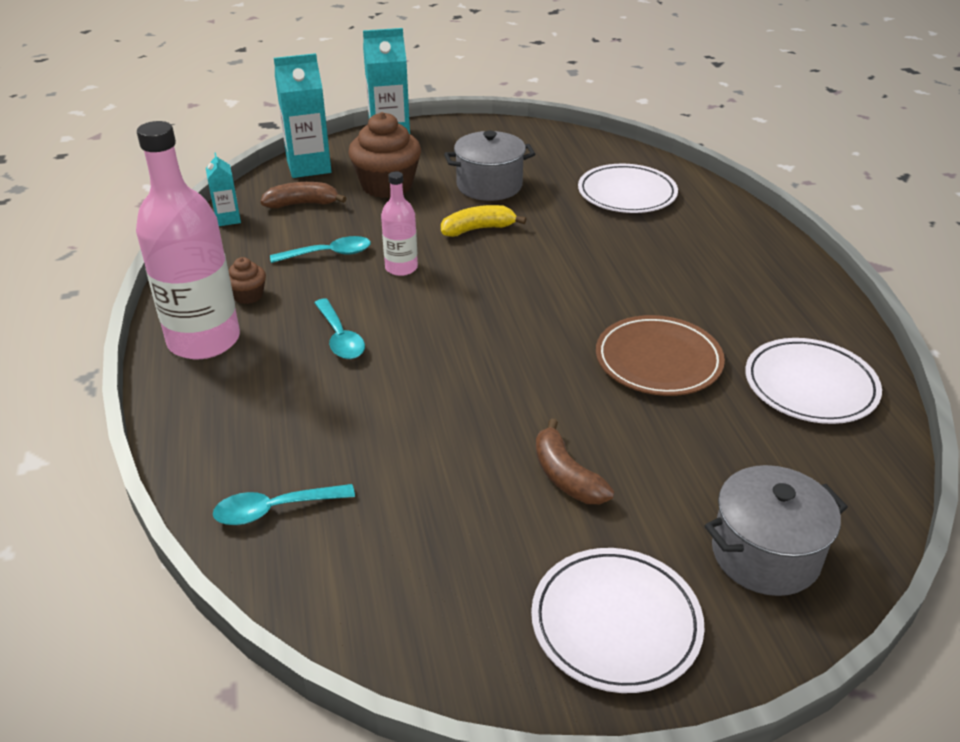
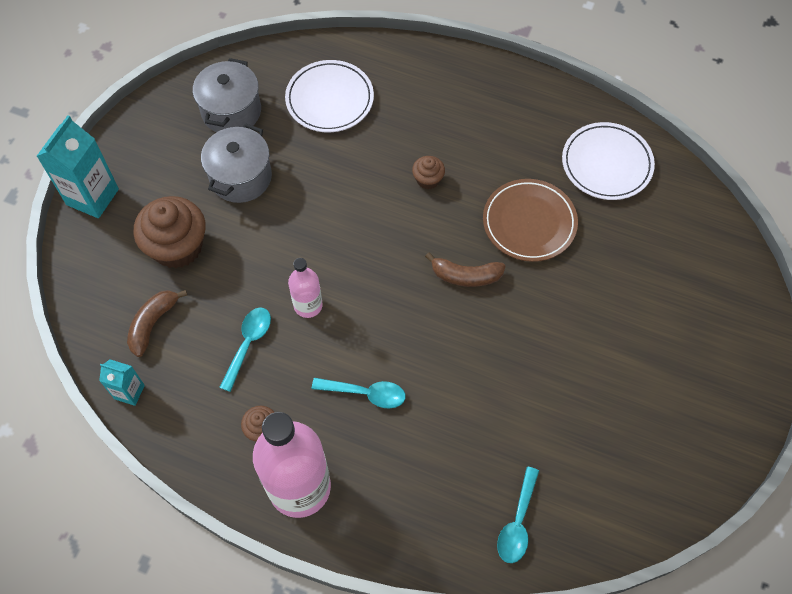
camera: 55 degrees left, 25 degrees up
turquoise carton [274,53,332,178] -> none
yellow banana [441,205,526,237] -> none
white plate [531,548,705,693] -> none
brown banana [536,419,614,504] -> brown banana moved to [425,252,506,287]
grey pot [704,465,848,596] -> grey pot moved to [193,58,261,132]
none -> brown cupcake [412,156,445,189]

